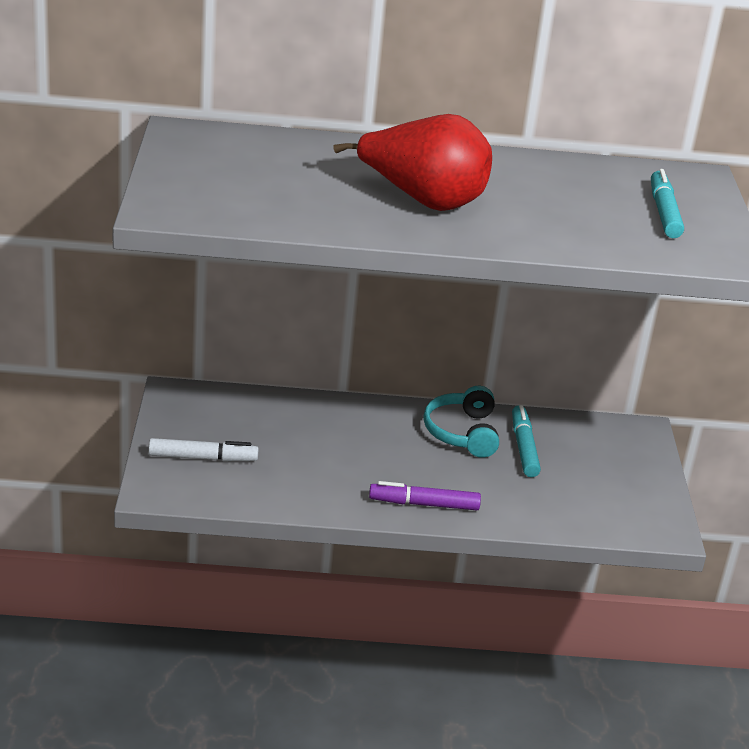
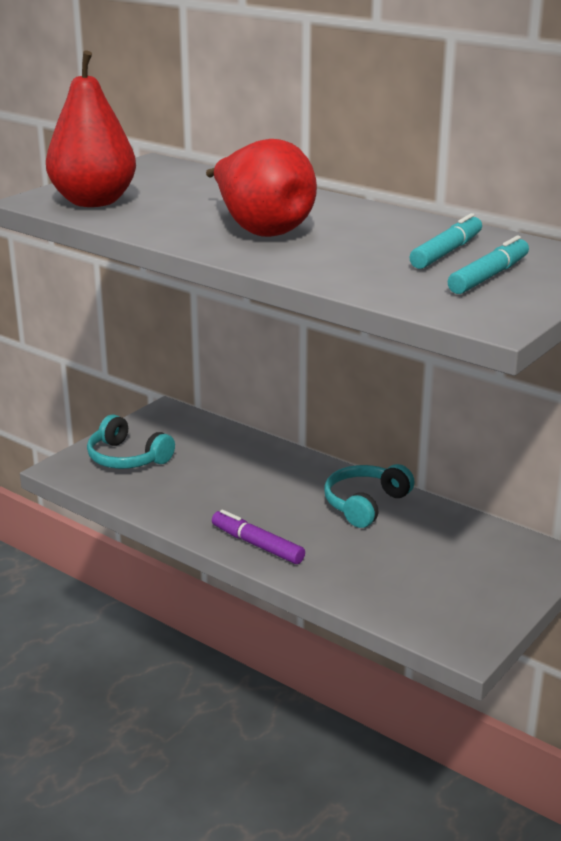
camera: 40 degrees right, 5 degrees down
white marker [148,438,259,461] -> turquoise headphones [87,415,175,469]
turquoise marker [512,405,541,477] -> turquoise marker moved to [409,213,482,269]
none -> red pear [46,50,136,207]

